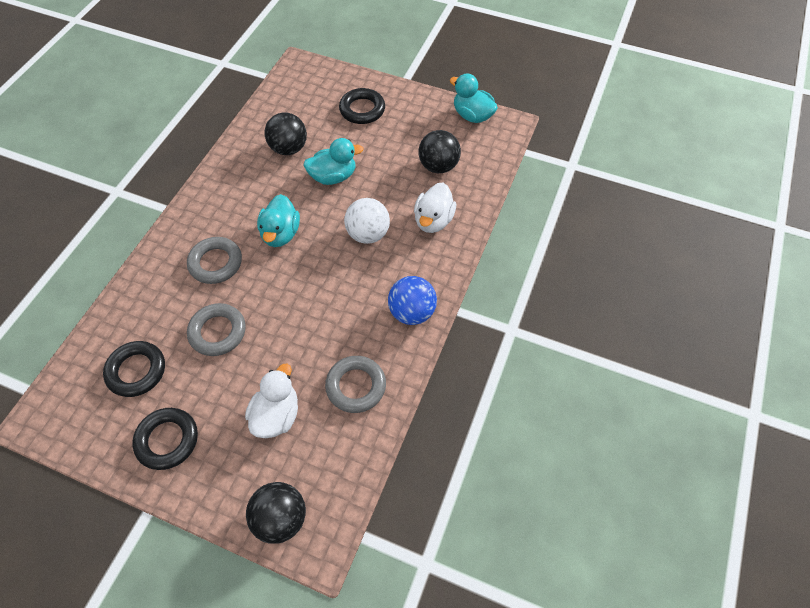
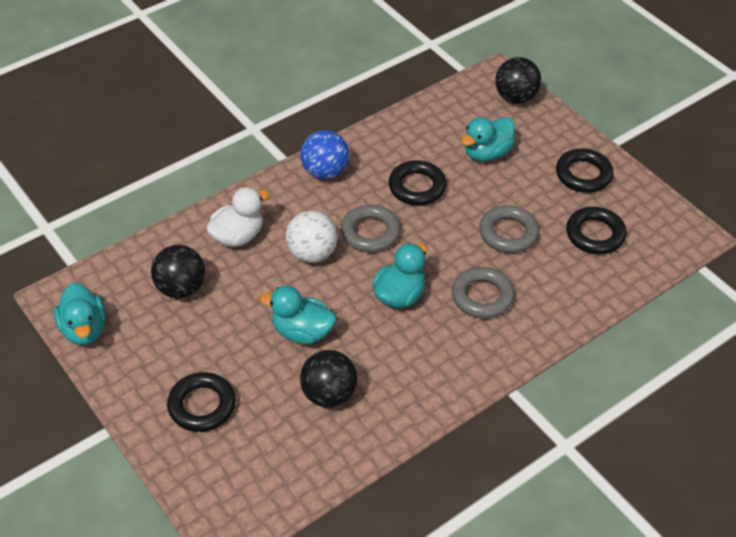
camera: 150 degrees left, 10 degrees down
white duck [245,364,298,438] -> turquoise duck [461,117,515,162]
grey ring [325,356,386,413] -> grey ring moved to [341,205,401,253]
none -> black ring [389,160,447,205]

